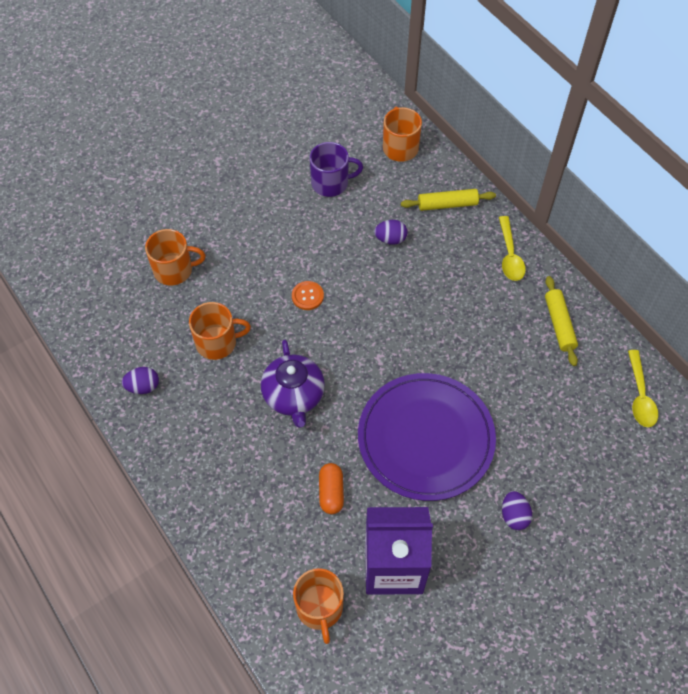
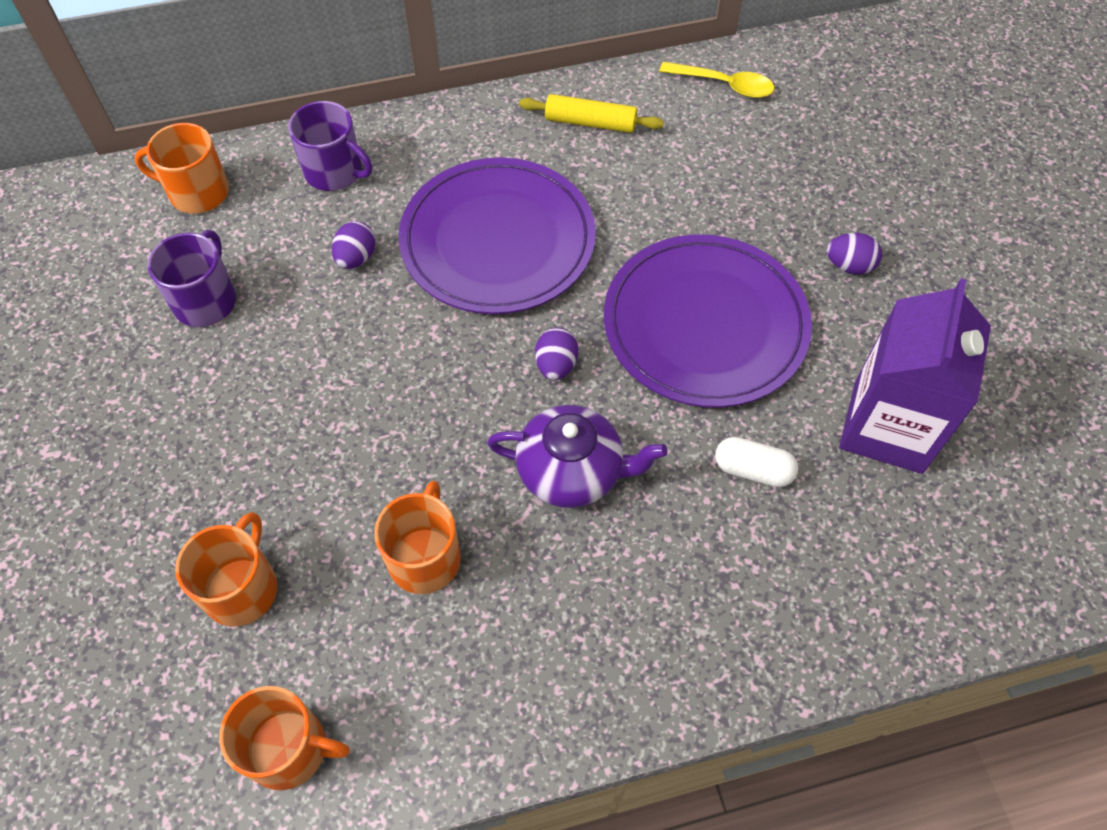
camera: 70 degrees left, 0 degrees up
purple egg [122,367,159,394] -> purple egg moved to [535,327,578,380]
orange button [292,281,324,310] -> none
orange mug [293,568,344,644] -> orange mug moved to [219,686,350,790]
orange capsule [319,463,344,514] -> white capsule [715,437,798,487]
yellow rolling pin [401,189,496,211] -> purple mug [288,101,372,191]
yellow spoon [499,216,526,281] -> none
none -> purple plate [399,158,596,314]

